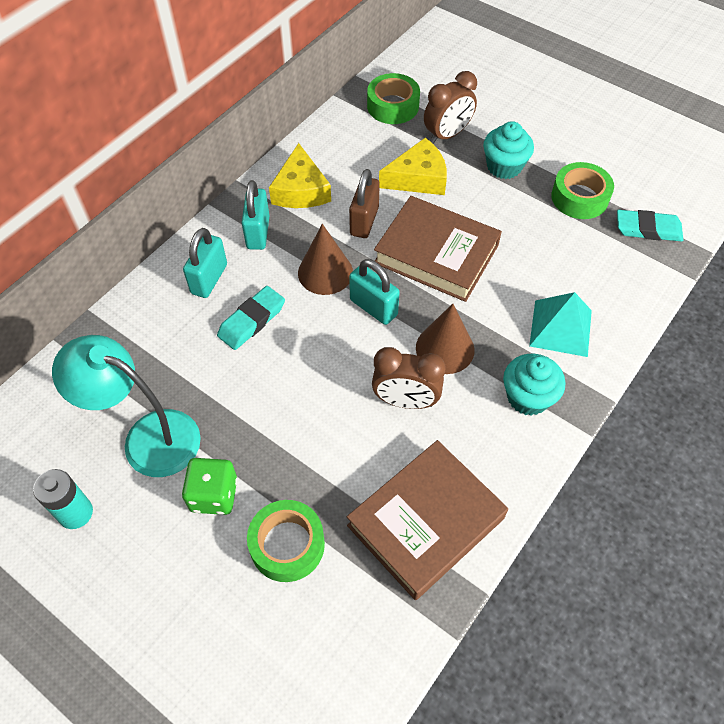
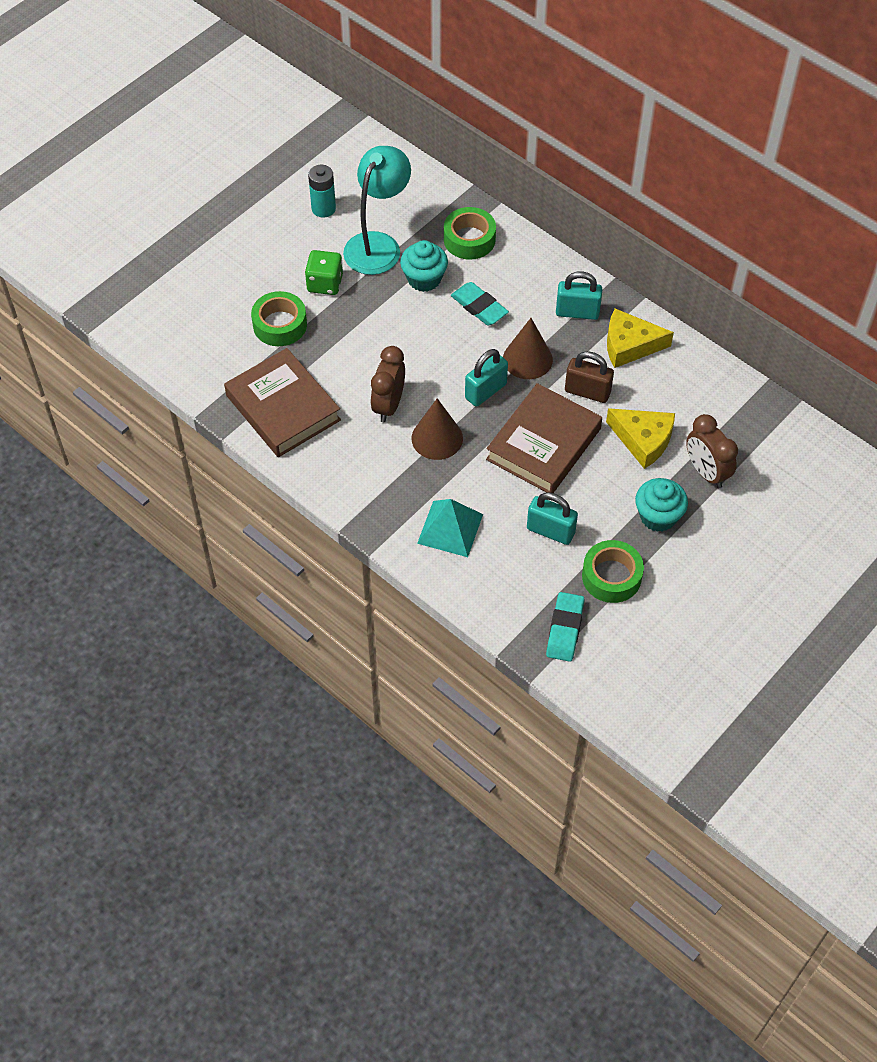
camera: 95 degrees right, 0 degrees up
turquoise padlock [183,228,227,298] -> turquoise padlock moved to [527,492,578,545]
green tape [367,73,420,124] -> green tape moved to [444,207,496,260]
yellow cheese [379,138,447,195] -> yellow cheese turned 45 degrees counterclockwise [606,408,675,469]
turquoise cupcake [503,354,565,416] -> turquoise cupcake moved to [400,240,448,292]

